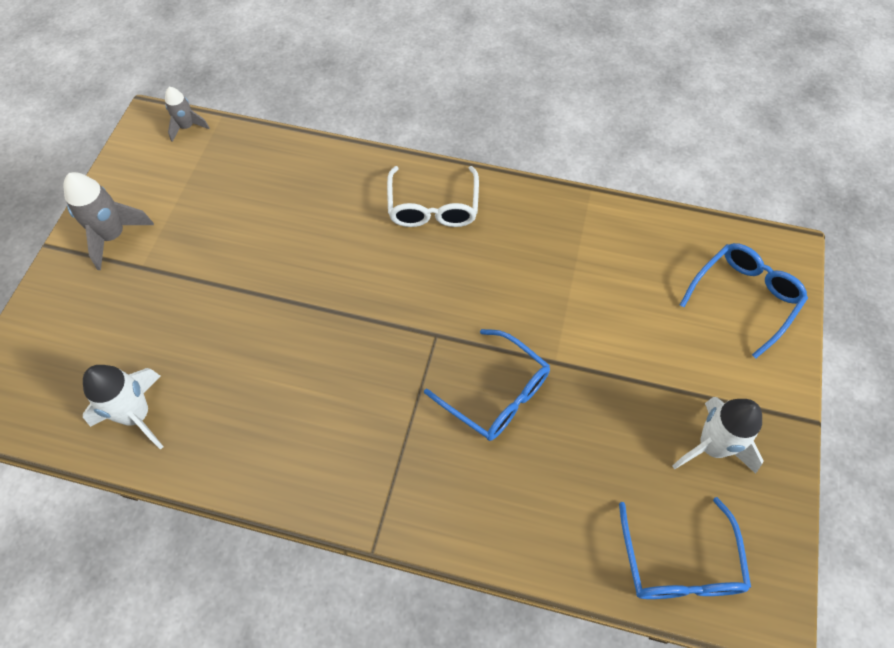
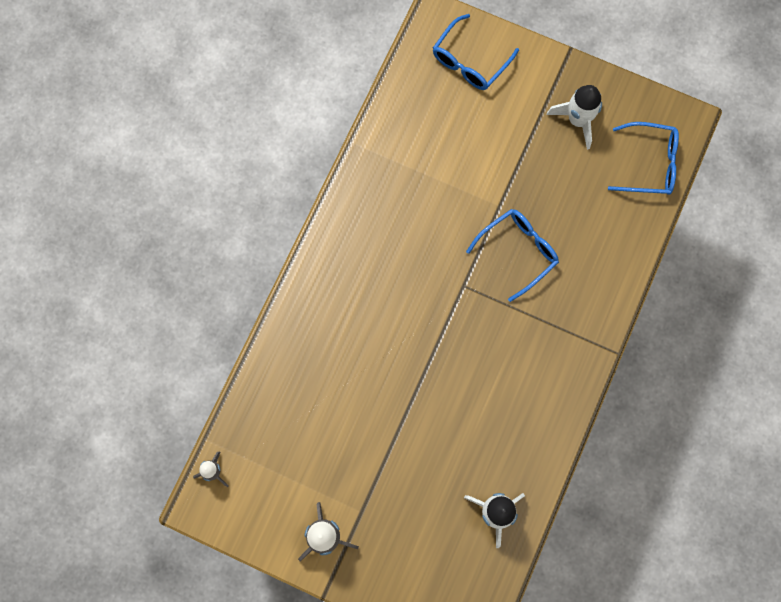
camera: 80 degrees left, 15 degrees up
white glasses [387,166,479,227] -> none
blue glasses [680,243,808,359] -> blue glasses turned 105 degrees counterclockwise [433,14,519,90]

